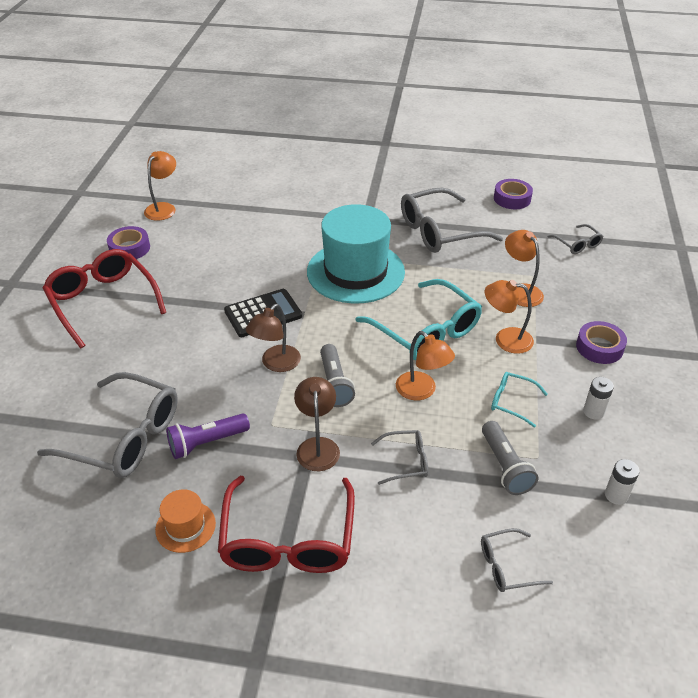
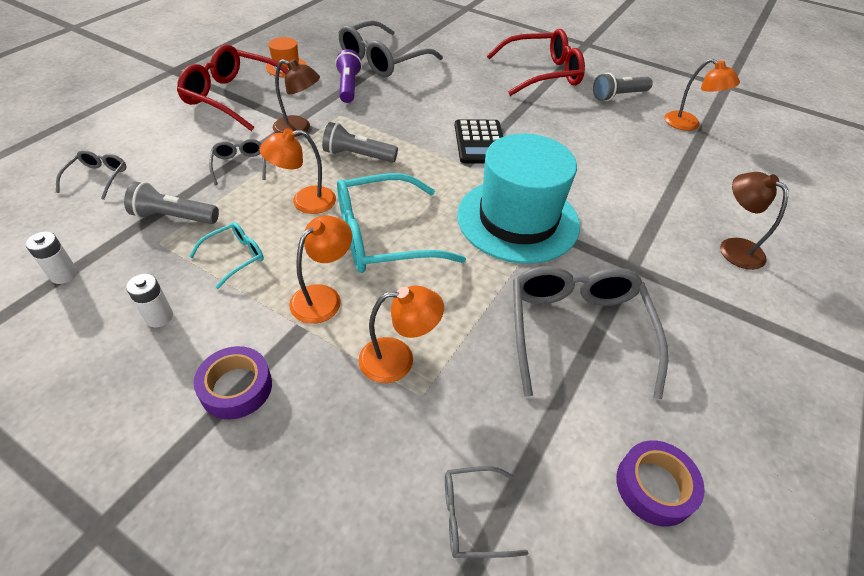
camera: 110 degrees right, 5 degrees up
purple tape [107,226,150,259] -> grey flashlight [593,73,653,101]
brown lamp [246,304,301,372] -> brown lamp moved to [720,172,788,270]
grey glasses [371,430,428,485] -> grey glasses turned 150 degrees clockwise [209,139,266,185]

